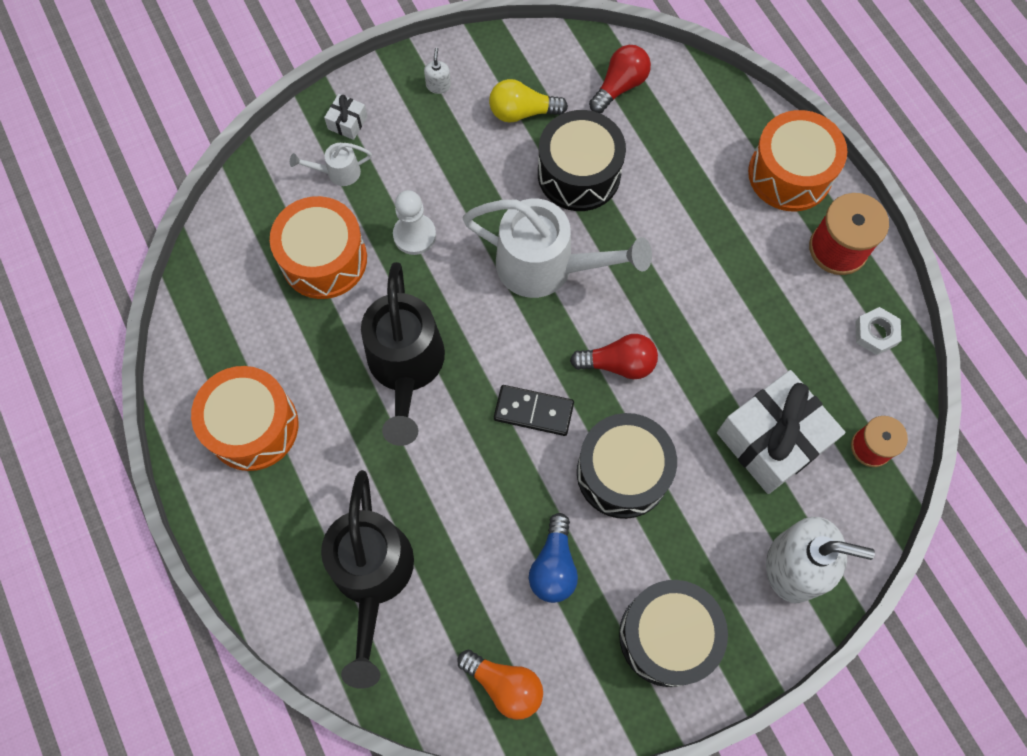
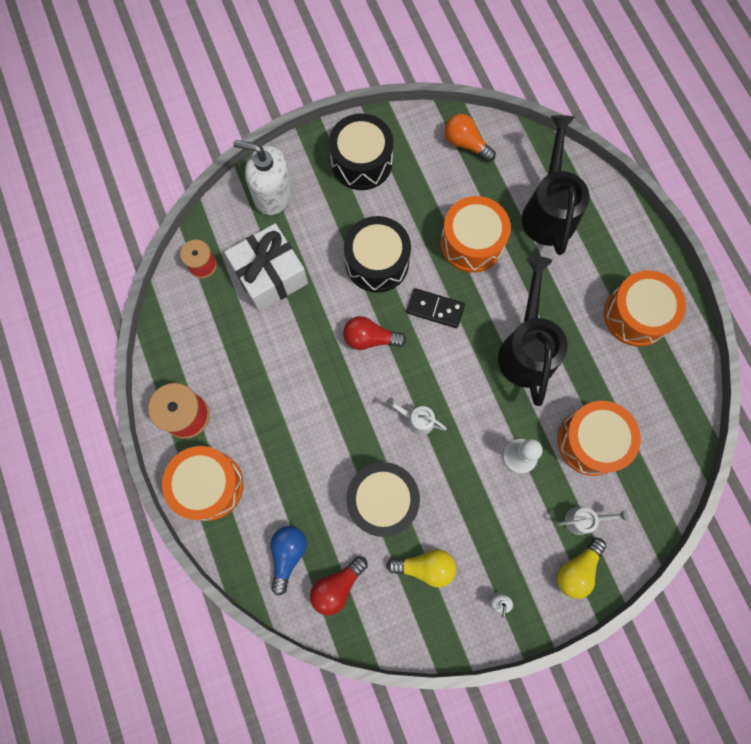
camera: 175 degrees left, 5 degrees up
white gift [324,94,368,140] -> yellow light bulb [557,538,606,599]
white watering can [463,199,652,298] -> white watering can [385,397,447,435], size x0.44
blue light bulb [529,513,578,603] -> blue light bulb moved to [270,526,307,595]
white nut [855,307,902,355] -> none
none -> orange drum [441,196,511,273]

